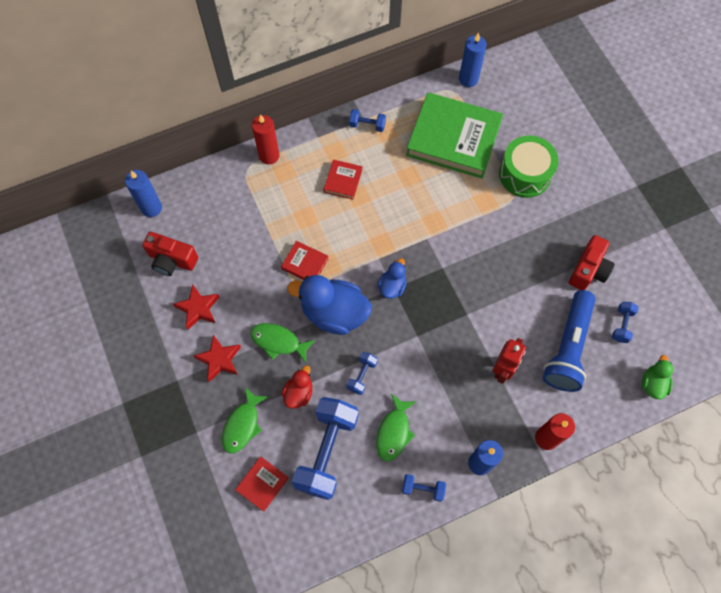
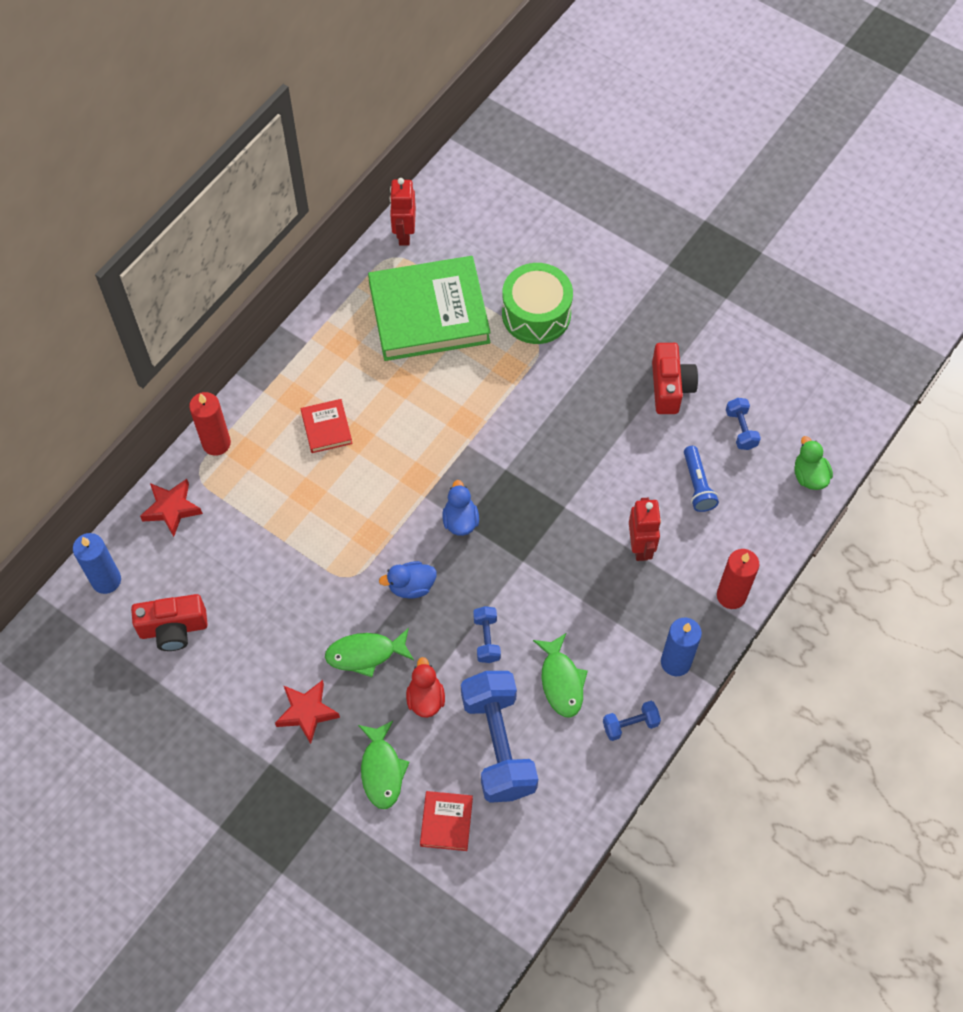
camera: 30 degrees left, 5 degrees down
red star [173,284,219,329] -> red star moved to [140,479,203,537]
red book [281,241,329,280] -> none
blue duck [287,275,372,335] -> blue duck [379,561,437,599], size x0.52
blue dumbbell [349,109,386,132] -> none
blue candle [459,33,487,87] -> red robot [390,178,416,246]
blue flashlight [543,290,596,392] -> blue flashlight [684,446,719,512], size x0.52

